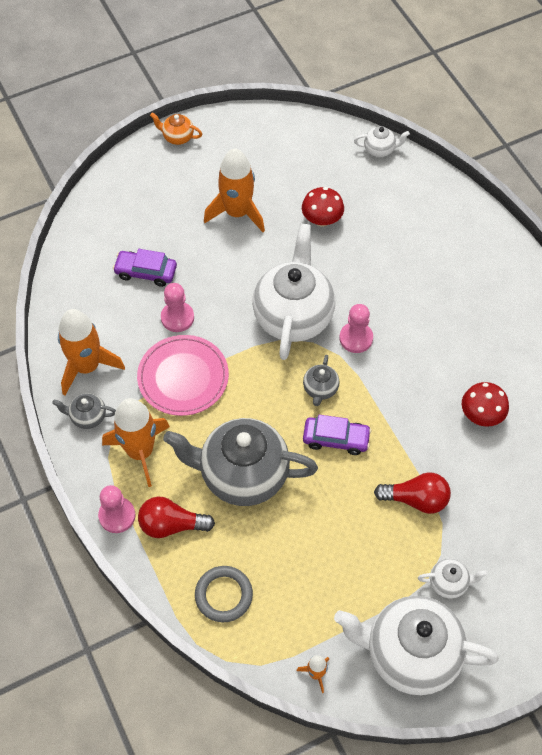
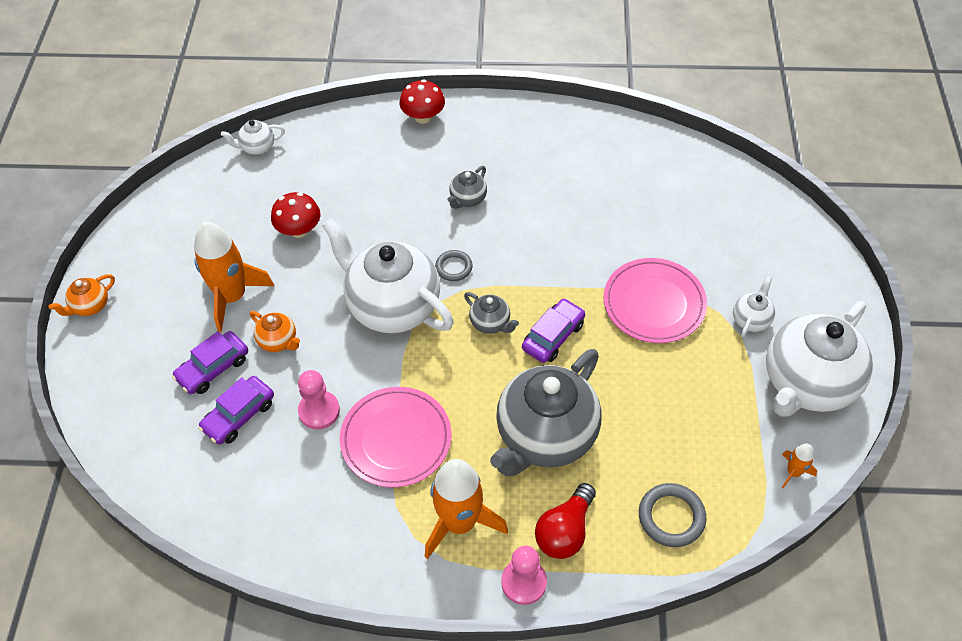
camera: 60 degrees left, 5 degrees down
grey teapot [52,393,116,429] -> grey teapot moved to [447,166,487,209]
orange rocket [58,309,125,395] -> none
pink pawn [339,304,373,353] -> grey ring [435,250,473,281]
white teapot [354,126,410,157] -> white teapot turned 135 degrees counterclockwise [221,120,285,155]
red light bulb [374,472,451,514] -> pink plate [603,258,707,343]
red mushroom [462,382,509,427] -> red mushroom moved to [400,79,445,124]
none -> purple car [172,331,248,394]
none -> orange teapot [250,311,300,352]

